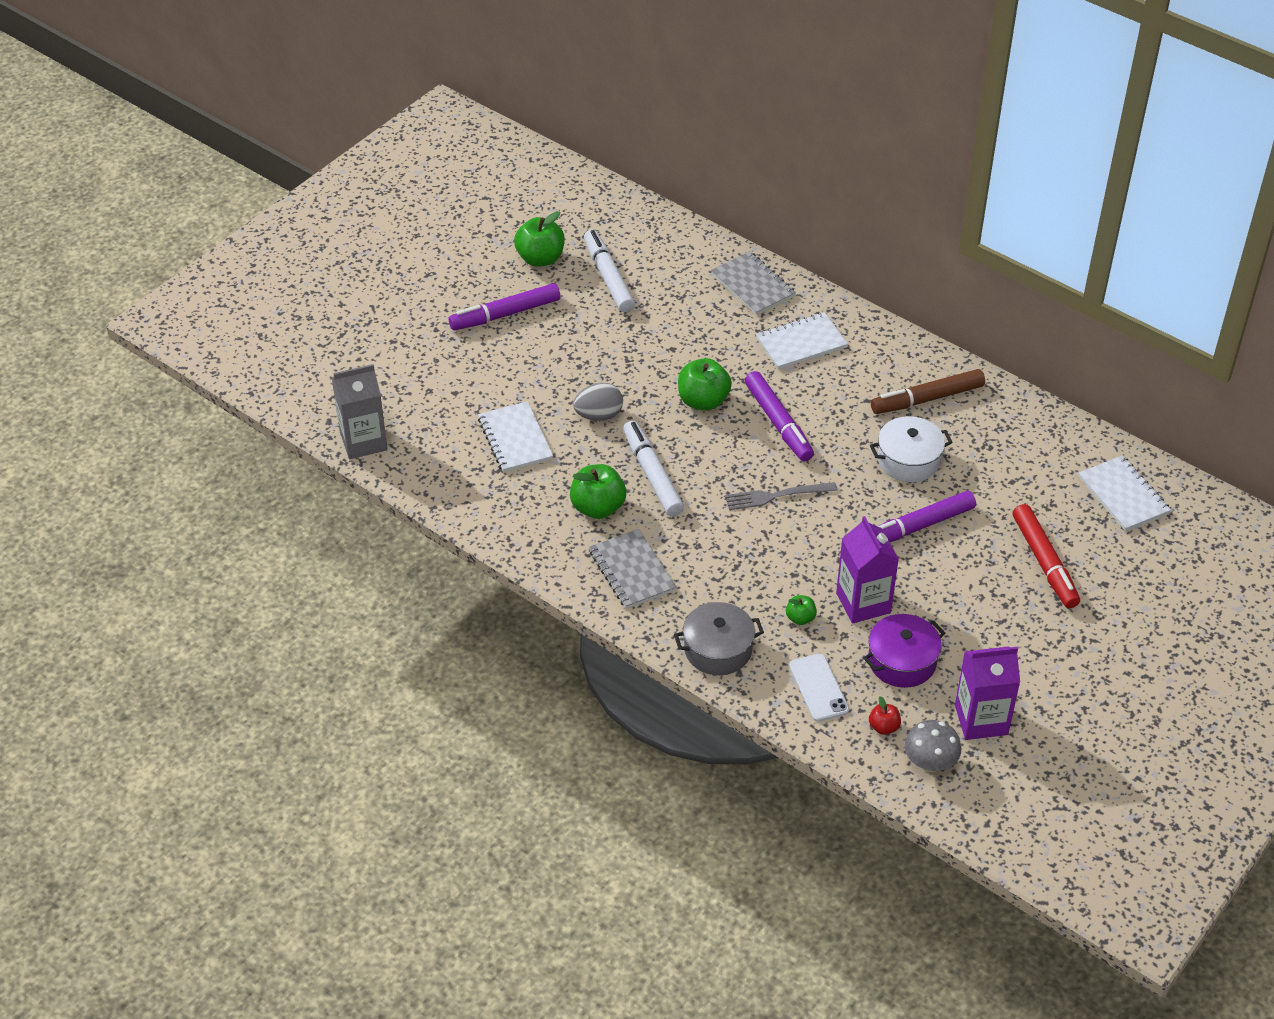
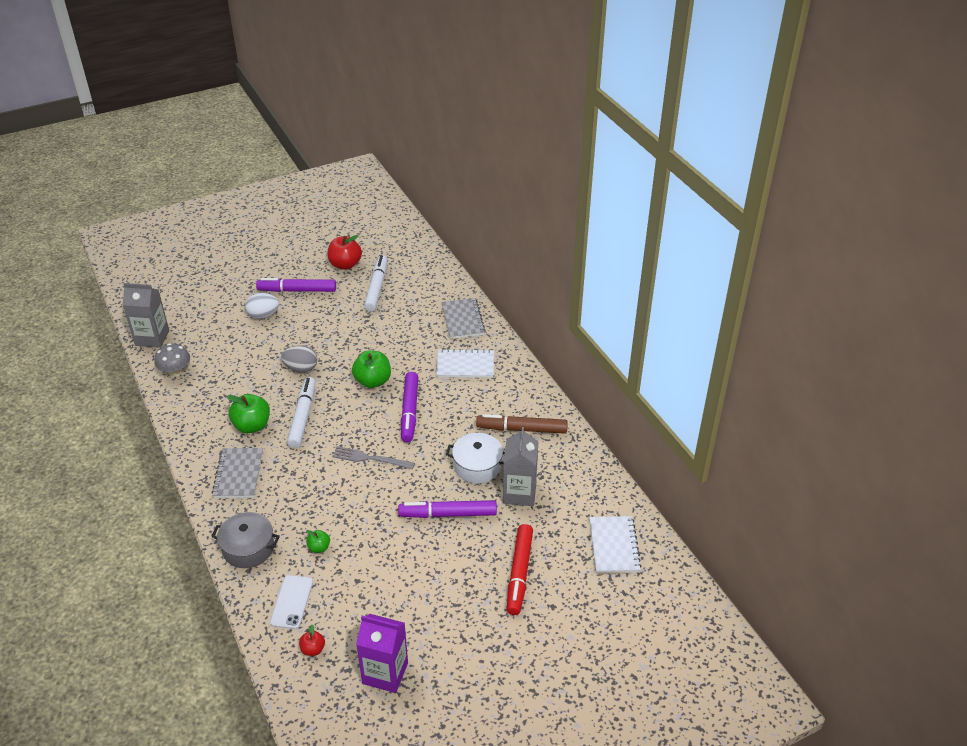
camera: 25 degrees right, 5 degrees down
white notebook [478,401,553,473] -> none
green apple [514,211,565,267] -> red apple [327,235,362,270]
purple carton [836,516,899,623] -> none
purple pot [863,614,945,688] -> none
grey mushroom [904,720,961,772] -> grey mushroom moved to [154,343,190,377]
none -> white egg [245,293,279,319]
none -> grey carton [503,427,538,506]

